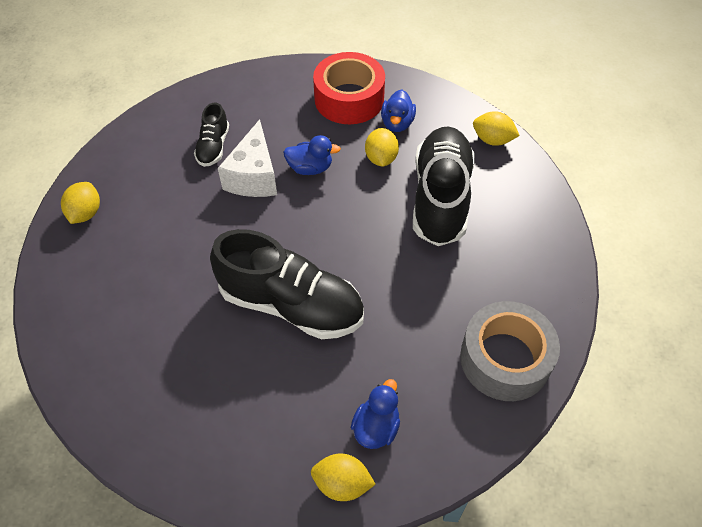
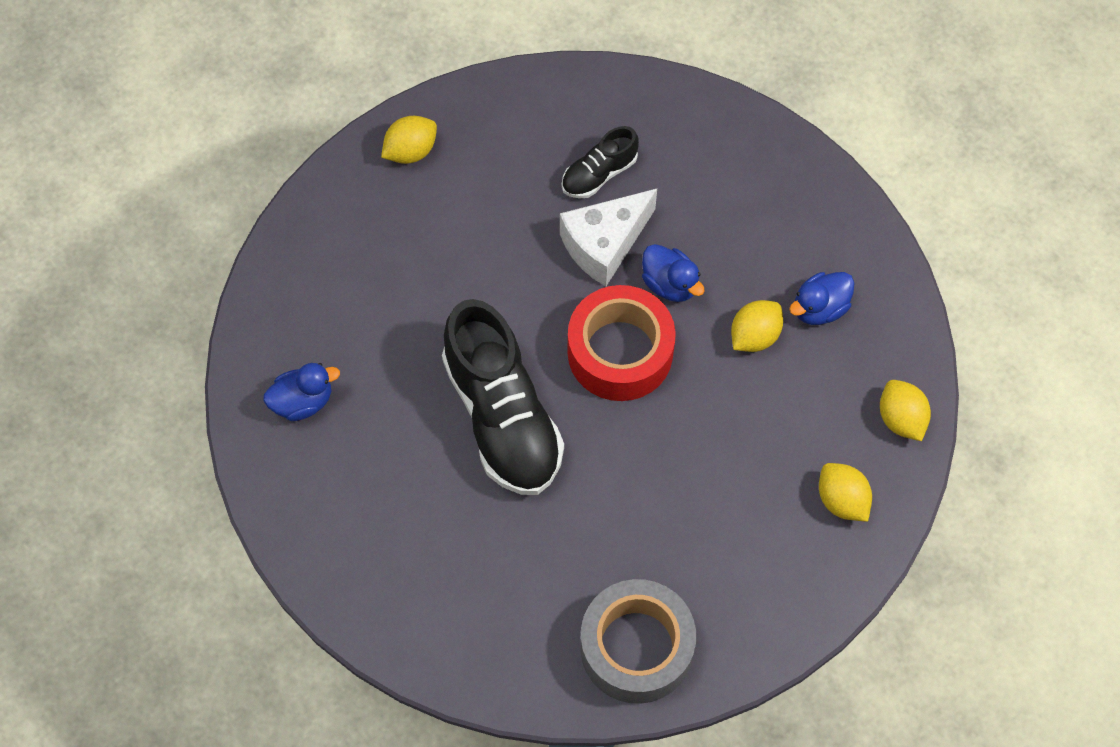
camera: 45 degrees right, 10 degrees up
yellow lemon [311,454,376,501] -> yellow lemon moved to [819,463,872,522]
red tape [313,52,385,124] -> red tape moved to [568,285,676,401]
blue duck [351,379,400,449] -> blue duck moved to [263,363,340,421]
black shoe [413,126,475,246] -> none

